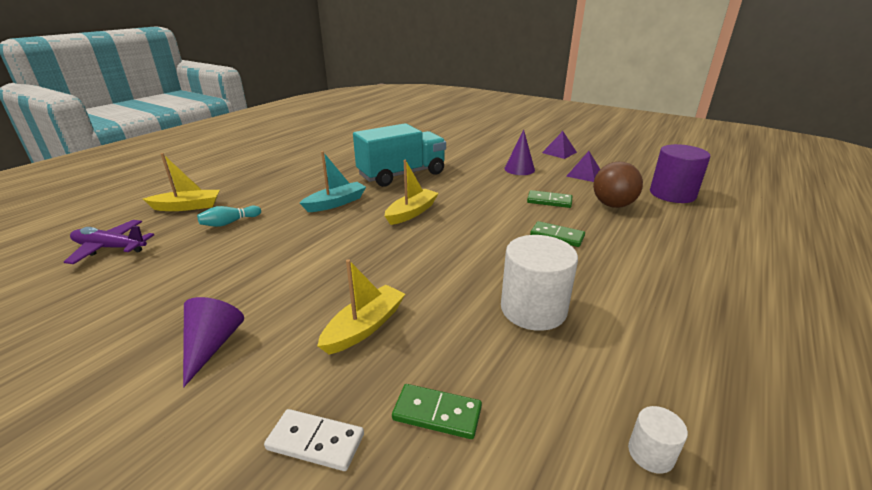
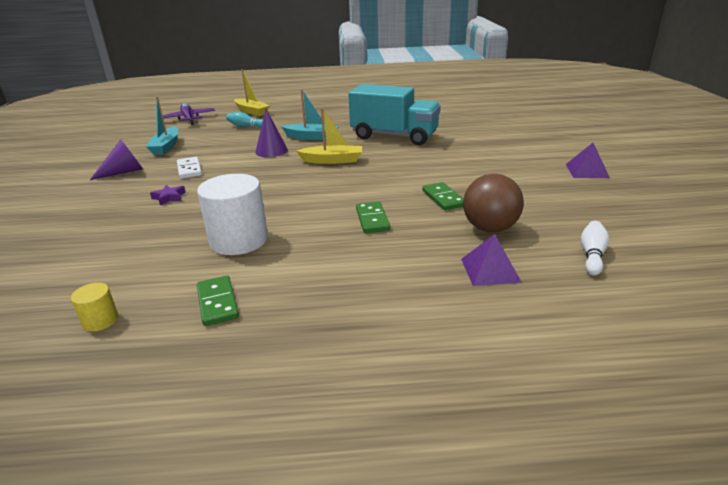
camera: 55 degrees right, 0 degrees up
white domino [264,409,364,471] -> white domino moved to [177,157,202,179]
yellow boat [317,259,405,355] -> purple star [150,185,186,205]
green domino [392,384,482,439] -> green domino moved to [197,276,239,326]
purple cone [504,130,535,175] -> purple cone moved to [255,109,288,157]
purple pyramid [566,151,600,182] -> purple pyramid moved to [461,234,522,286]
white cylinder [628,406,688,474] -> yellow cylinder [71,283,118,331]
purple cylinder [650,144,710,203] -> white bowling pin [581,221,609,276]
none -> turquoise boat [146,96,178,155]

